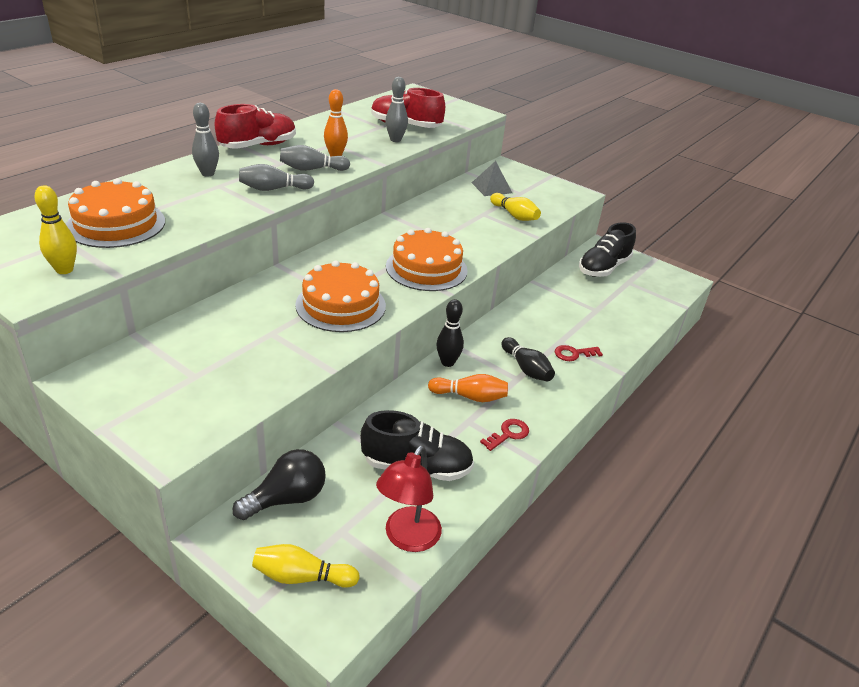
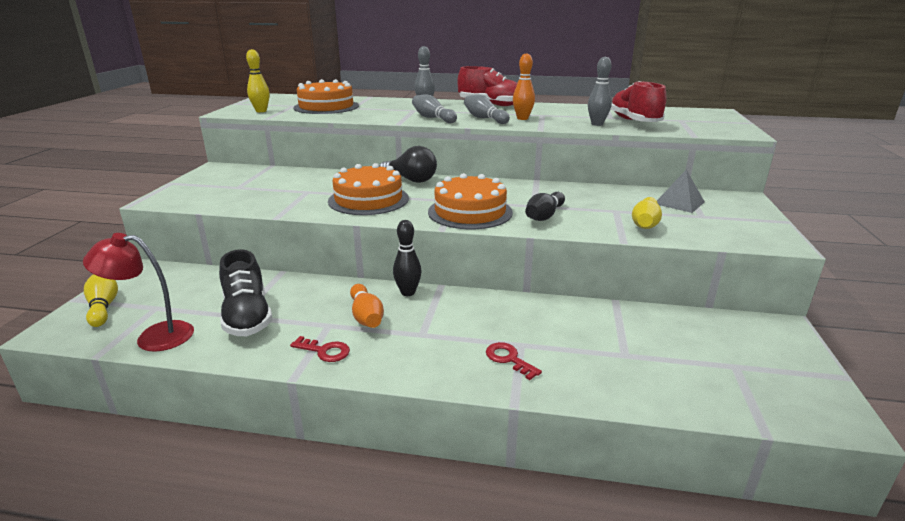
camera: 65 degrees right, 10 degrees down
black light bulb [233,449,326,520] -> black light bulb moved to [379,146,437,183]
black bowling pin [501,337,555,382] -> black bowling pin moved to [525,192,565,221]
black shoe [579,222,636,277] -> none

